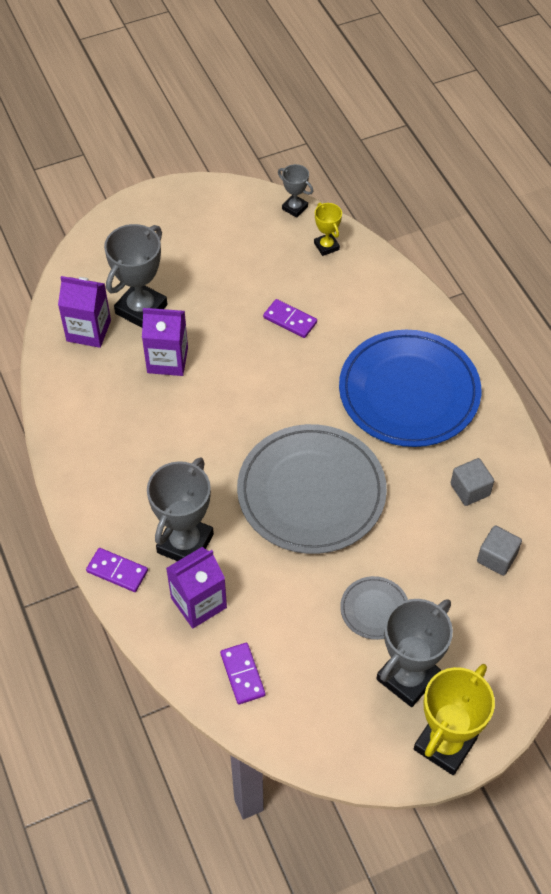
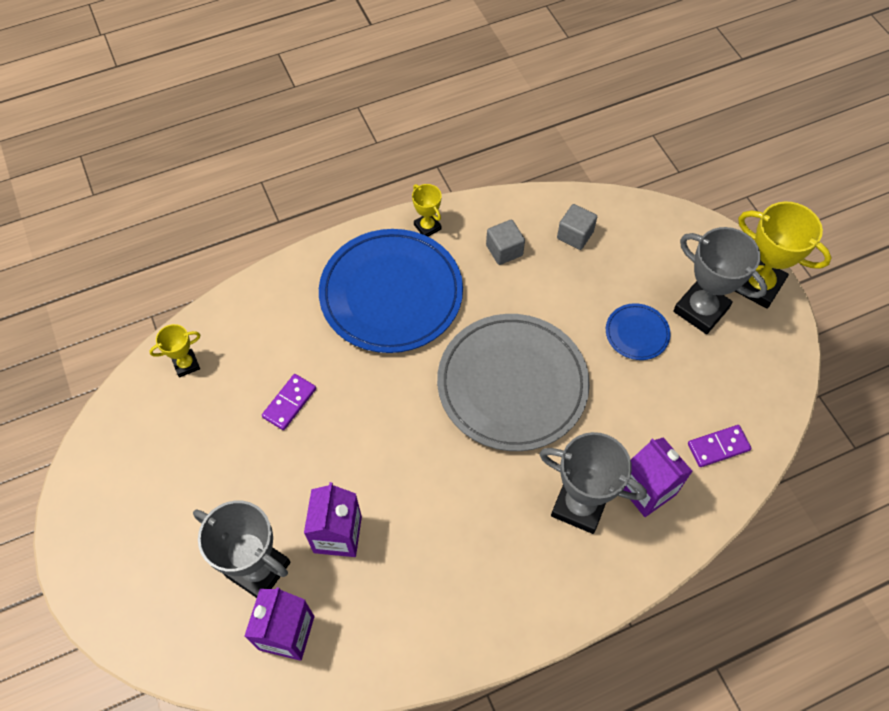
camera: 90 degrees left, 5 degrees up
purple domino [86,548,148,592] -> none
grey trophy [278,164,313,218] -> none
grey plate [340,576,408,640] -> blue plate [606,303,671,360]
none -> yellow trophy [412,184,442,237]

